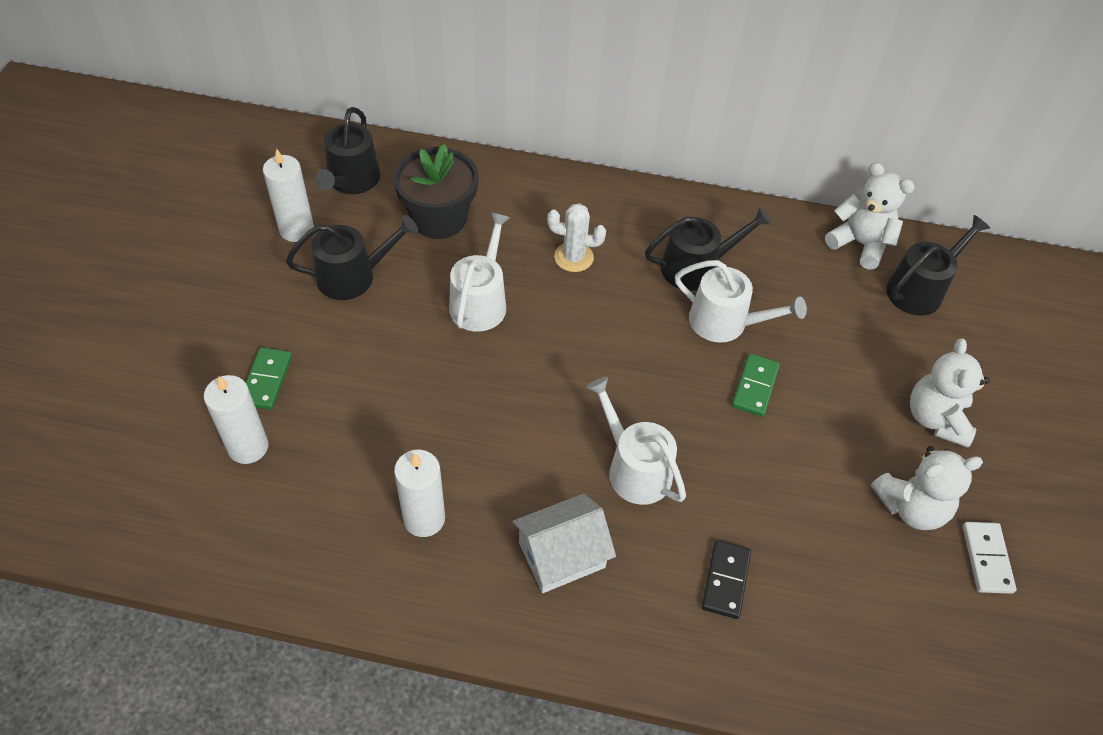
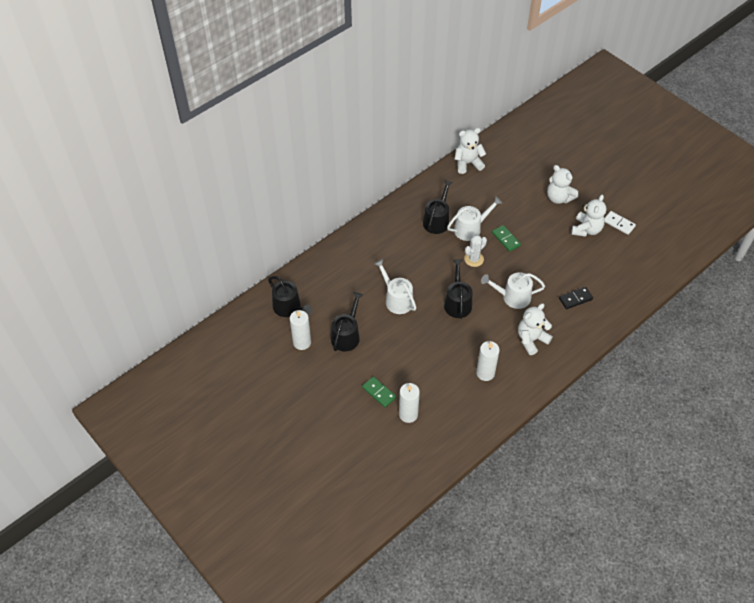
camera: 50 degrees left, 0 degrees up
black flower pot [393,144,478,239] -> none
white house [513,494,616,593] -> white teddy bear [518,303,553,355]
white cactus [547,203,606,272] -> white cactus moved to [464,235,487,267]
black domino [702,540,751,619] -> black domino turned 75 degrees counterclockwise [559,287,593,309]
black watering can [886,215,990,316] -> black watering can moved to [444,259,472,319]

